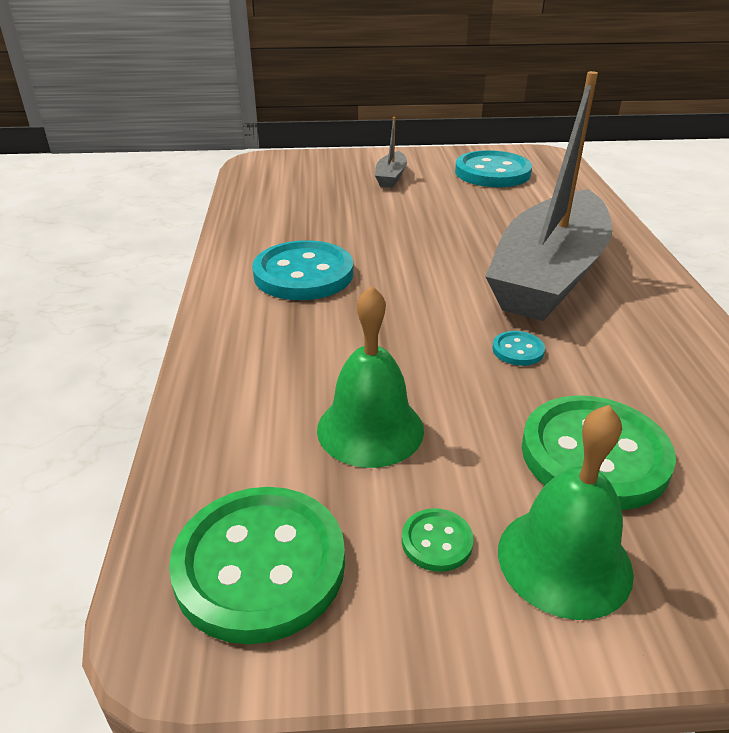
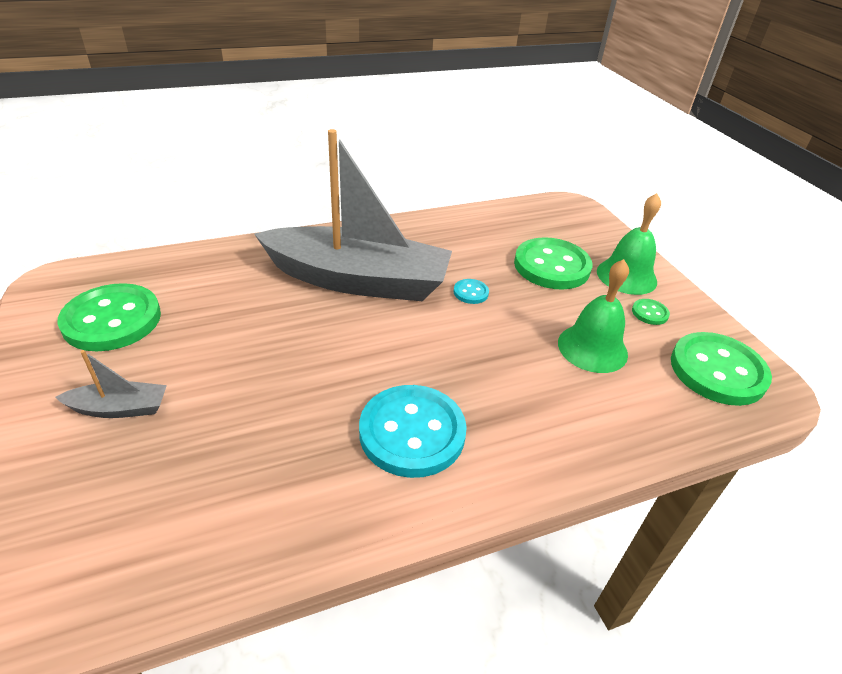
camera: 110 degrees left, 5 degrees up
turquoise button [455,150,532,187] -> green button [57,283,161,351]

